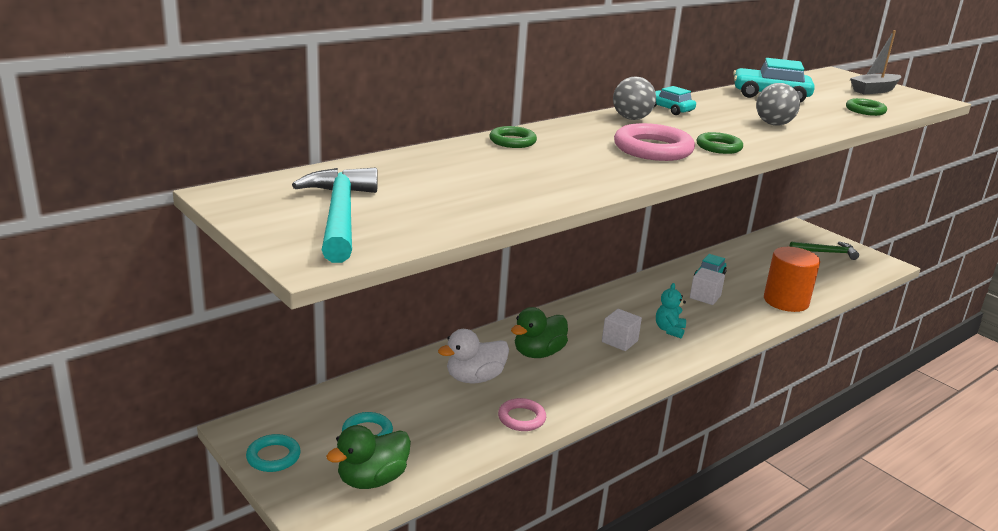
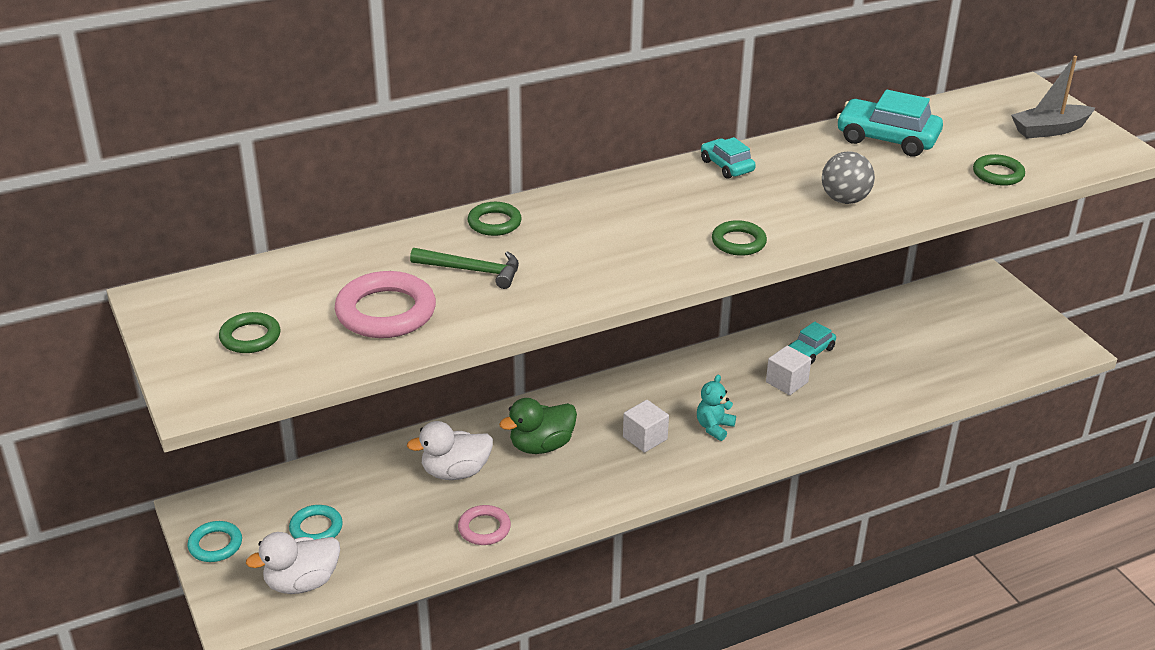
camera: 15 degrees right, 10 degrees up
turquoise hammer [292,168,377,263] -> green ring [219,312,280,353]
green duck [326,425,411,489] -> white duck [246,532,340,594]
grey ball [613,76,656,120] -> none
pink ring [614,123,695,161] -> pink ring moved to [335,271,436,338]
orange cylinder [764,247,820,312] -> none
green hammer [790,242,859,260] -> green hammer moved to [410,248,519,289]

